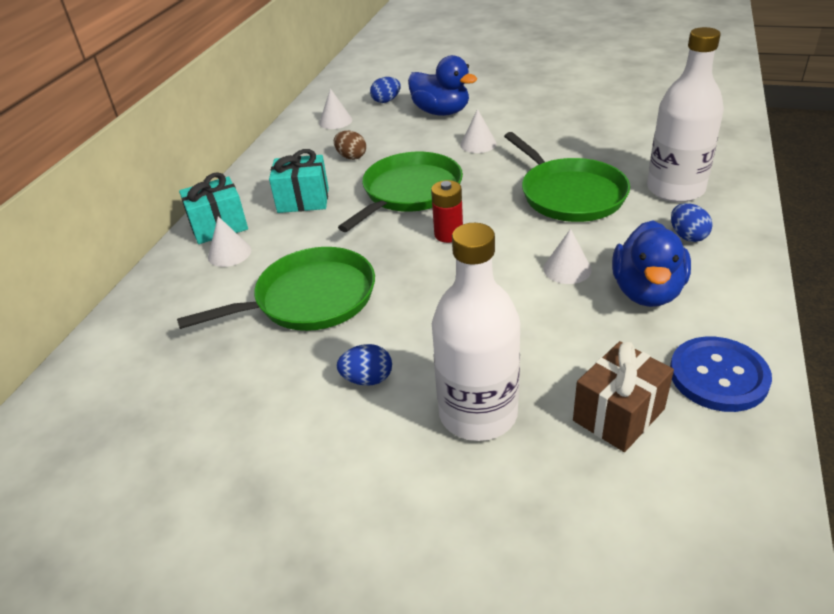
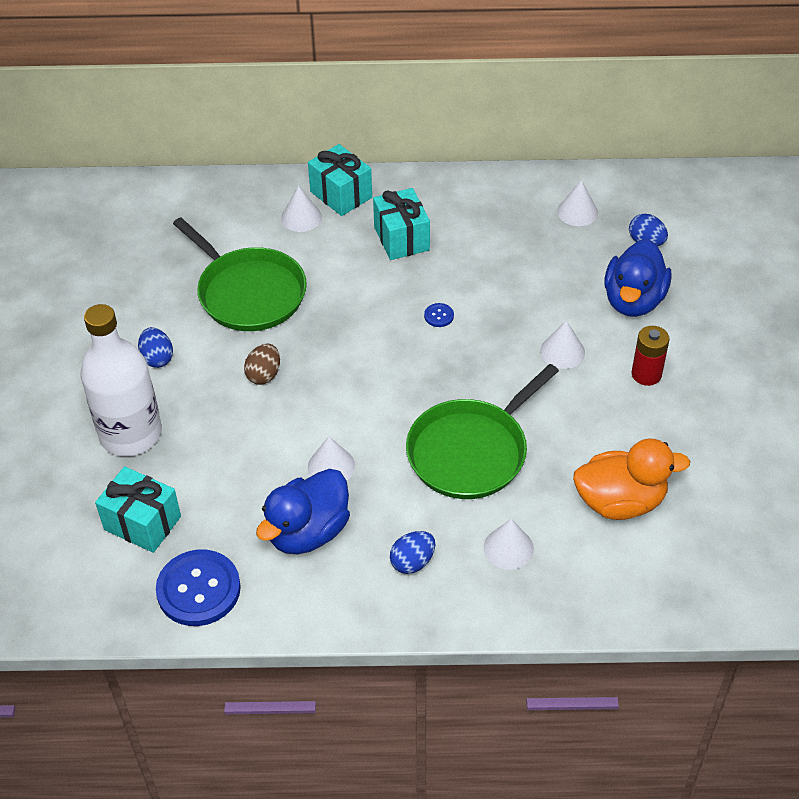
camera: 70 degrees right, 10 degrees up
brown egg [334,131,366,160] -> brown egg moved to [244,344,280,385]
green pan [338,152,463,232] -> blue button [424,303,454,327]
red battery [431,180,463,243] -> red battery moved to [632,326,669,386]
brown gift [573,341,674,452] -> turquoise gift [95,466,181,553]
blue duck [612,220,691,307] -> blue duck turned 45 degrees counterclockwise [256,469,350,554]
white bottle [647,27,724,202] -> white cone [484,519,534,570]
none -> orange duck [573,438,690,520]

